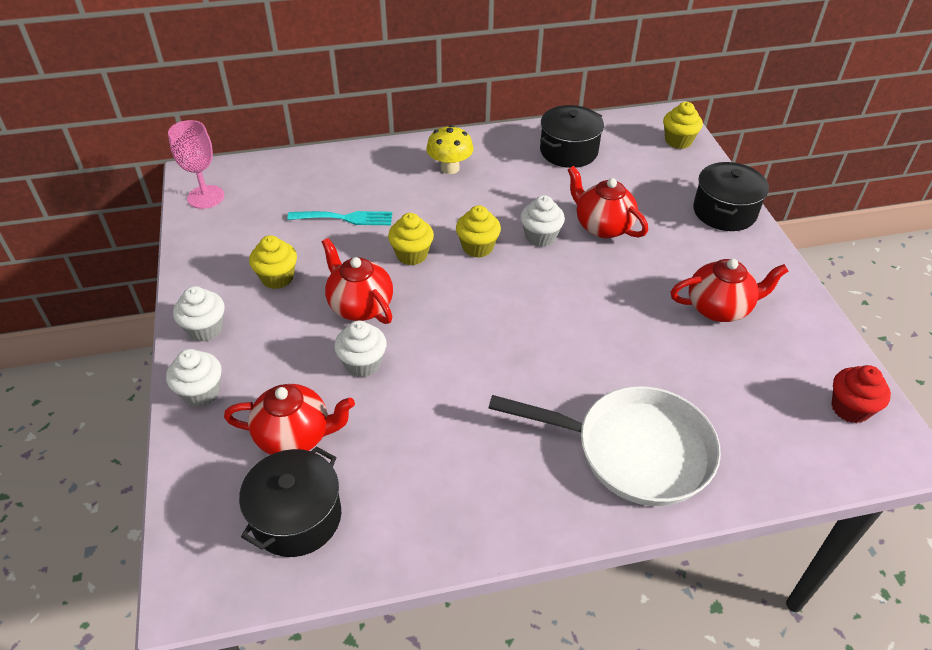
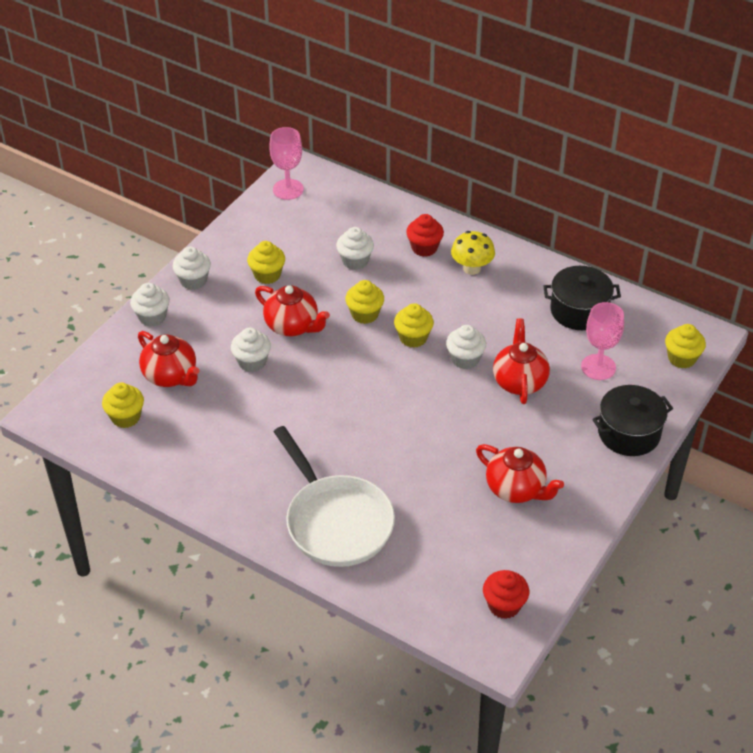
camera: 45 degrees right, 0 degrees up
black pot [239,447,341,557] -> yellow cupcake [102,382,144,428]
turquoise fork [287,211,392,225] -> white cupcake [336,227,374,270]
red teapot [322,238,393,324] -> red teapot turned 120 degrees clockwise [255,285,330,336]
none -> red cupcake [406,214,444,257]
none -> pink goblet [581,302,624,380]

